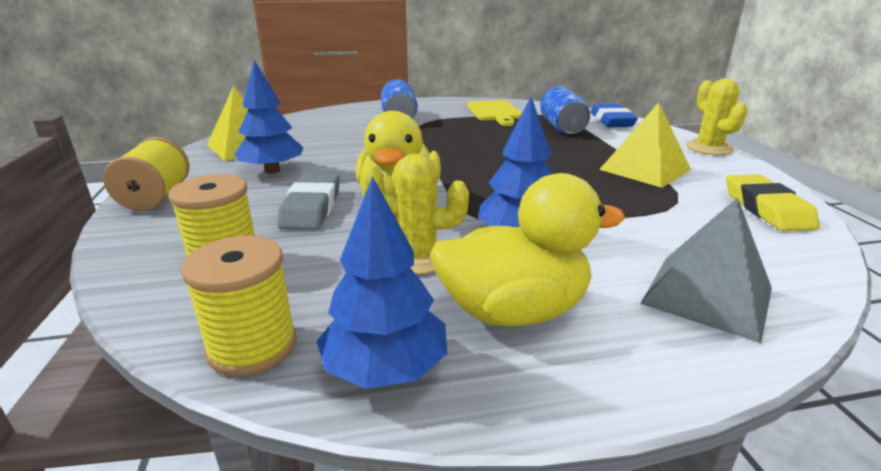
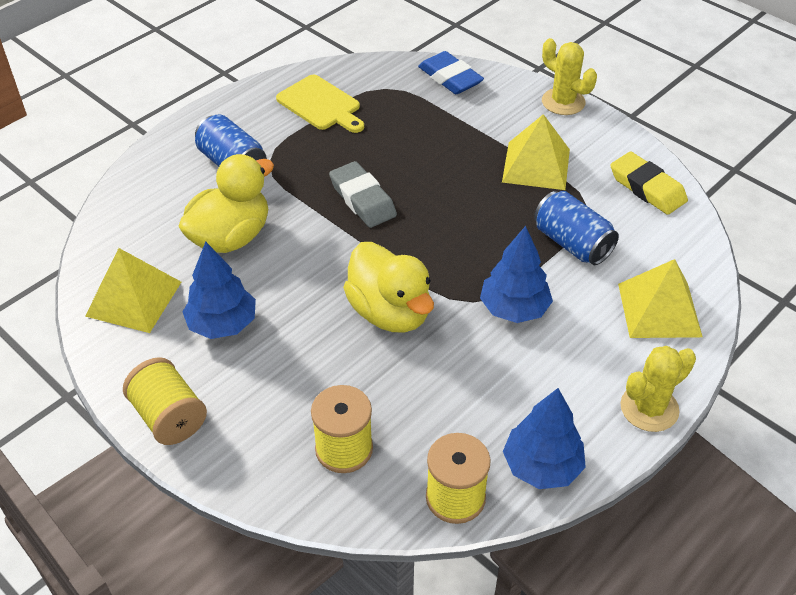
camera: 35 degrees left, 20 degrees up
grey eraser [277,174,340,230] -> grey eraser moved to [329,161,397,228]
yellow cactus [361,153,469,275] -> yellow cactus moved to [620,346,696,432]
yellow duck [430,173,625,326] -> yellow duck moved to [178,154,274,253]
blue can [540,86,590,134] -> blue can moved to [534,191,619,265]
grey pyramid [640,197,772,343] -> yellow pyramid [618,259,703,338]

